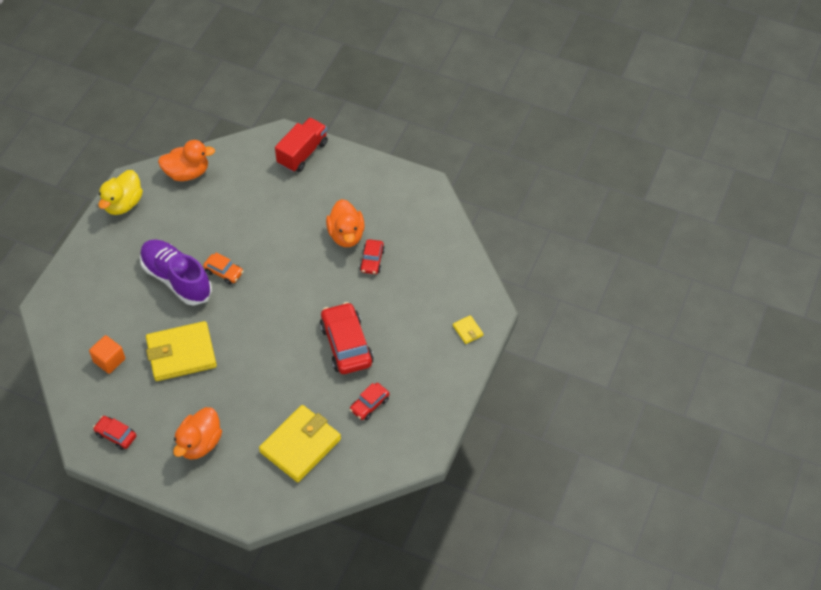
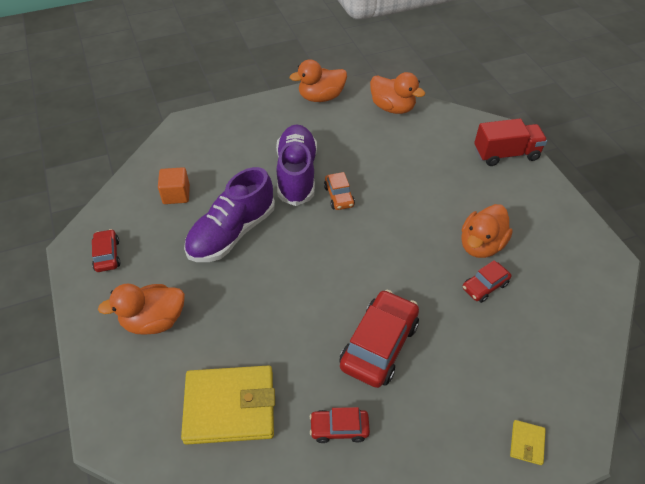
camera: 45 degrees right, 5 degrees down
yellow duck [98,170,143,215] -> orange duck [290,59,347,102]
yellow wallet [146,321,217,381] -> purple shoe [184,167,275,262]

